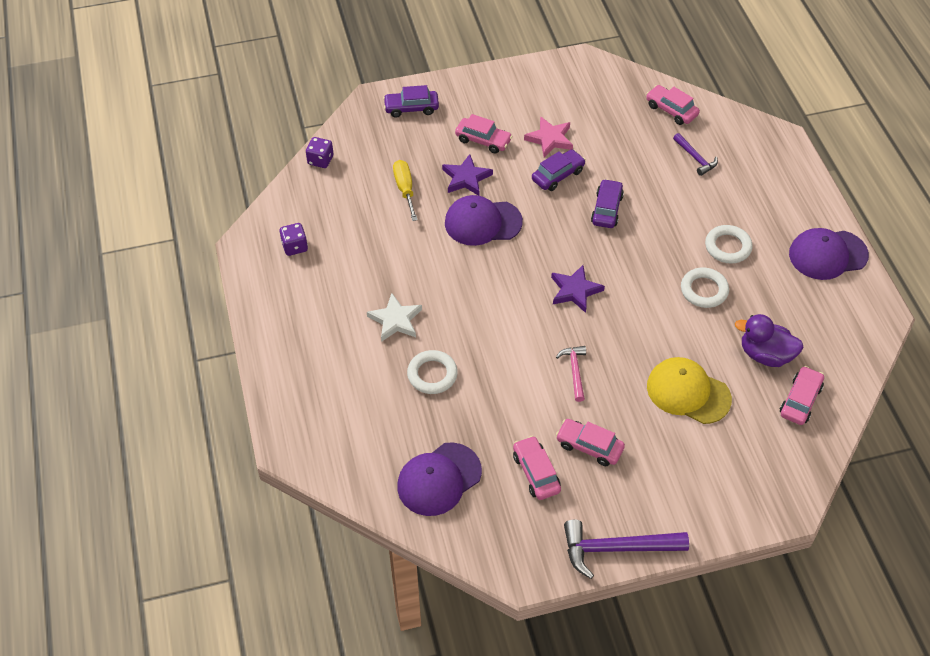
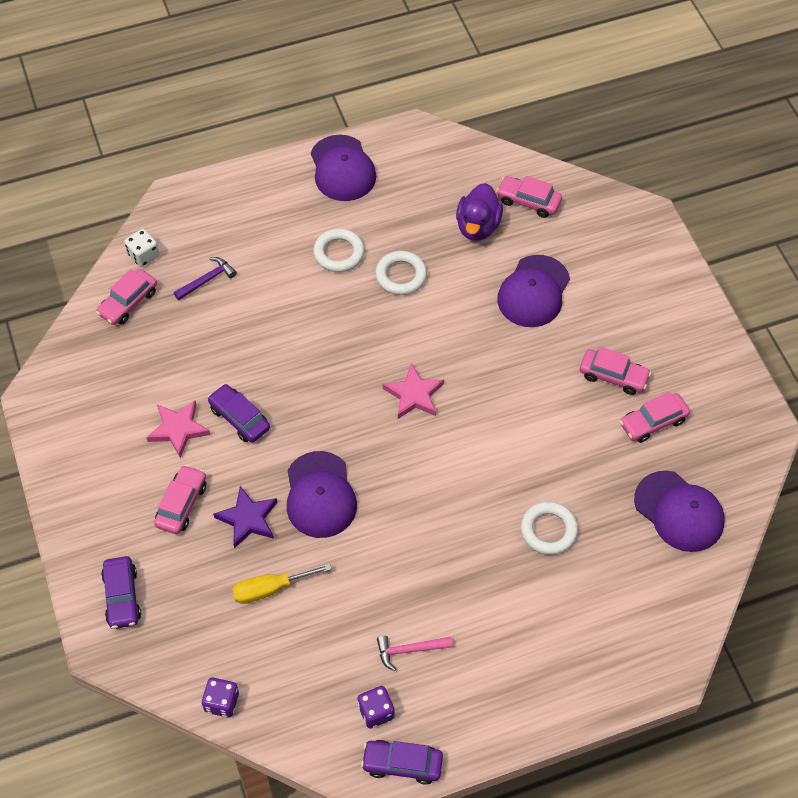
camera: 95 degrees left, 5 degrees up
white star [367,293,422,342] -> none
purple star [551,265,605,313] -> pink star [383,363,444,419]
pink hammer [556,346,586,402] -> pink hammer moved to [377,636,453,671]
pink car [556,419,625,466] -> pink car turned 90 degrees counterclockwise [580,347,651,395]
purple hammer [564,520,689,579] -> none
purple car [591,179,624,228] -> purple car moved to [361,740,443,785]
yellow cap [647,357,732,424] -> purple cap [497,255,570,327]
none -> white dice [125,229,160,267]

